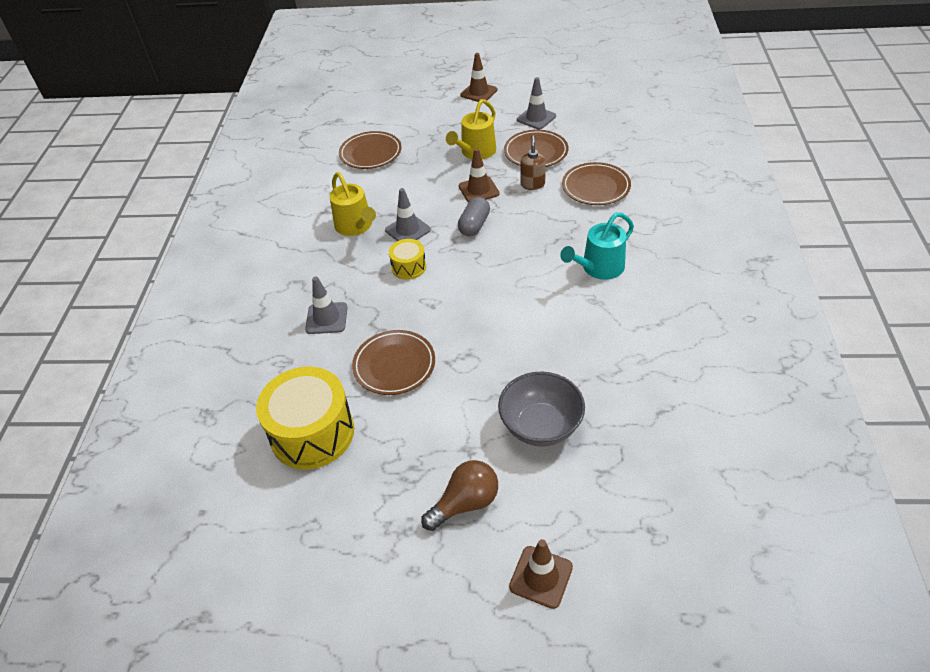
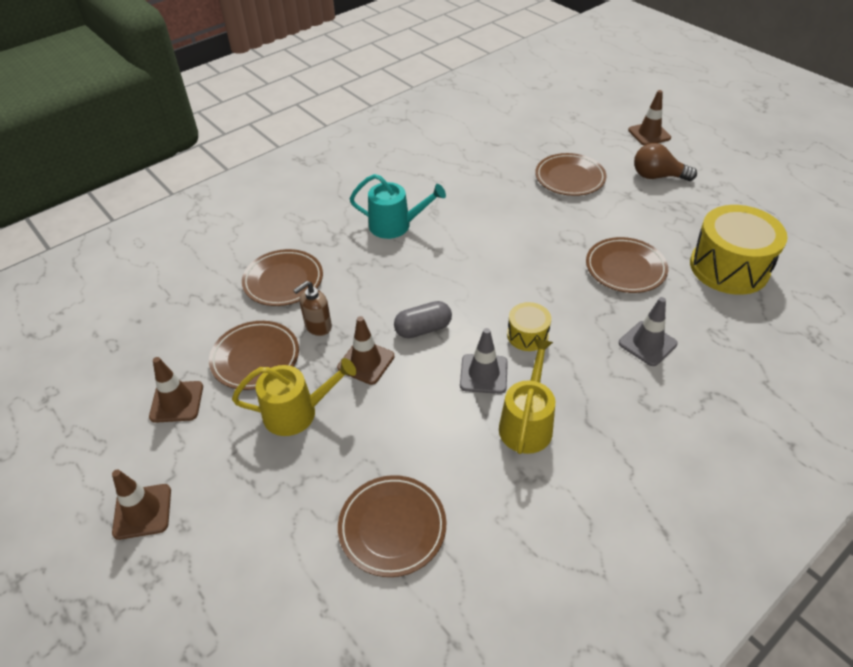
camera: 135 degrees left, 0 degrees up
grey bowl [498,371,585,447] -> brown plate [535,153,607,196]
grey traffic cone [517,77,556,129] -> brown traffic cone [149,357,203,423]

